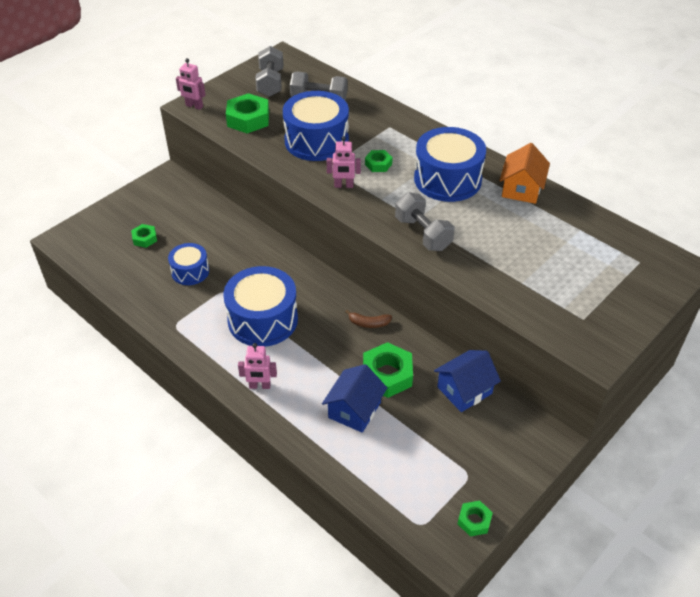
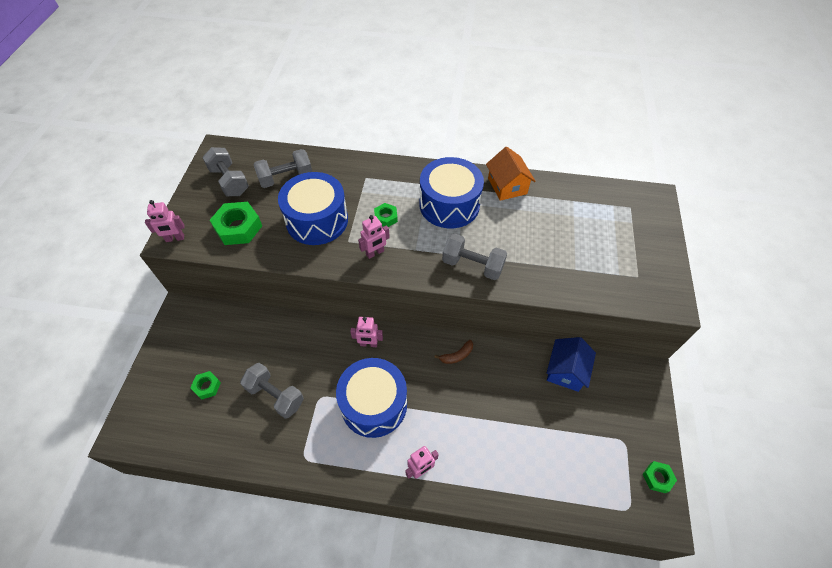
camera: 35 degrees left, 10 degrees up
blue drum [168,243,209,285] -> grey dumbbell [240,363,304,419]
blue house [322,364,387,433] -> none
green nut [363,342,413,398] -> none
none -> pink robot [350,317,383,347]

